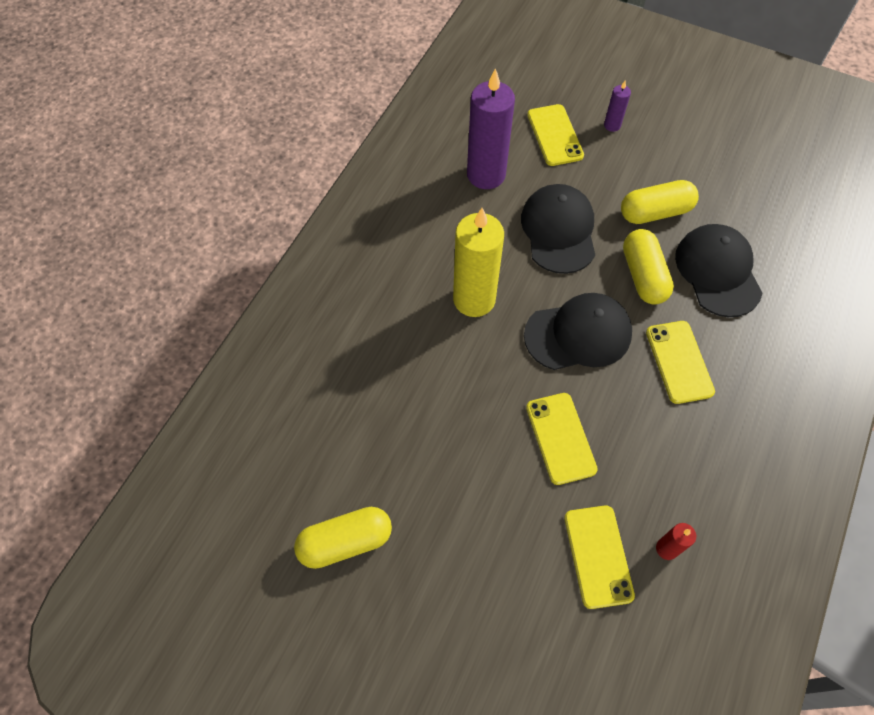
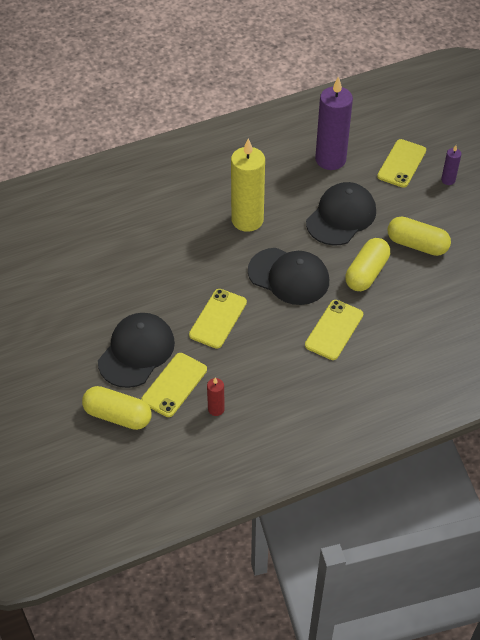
camera: 40 degrees right, 10 degrees down
yellow capsule [294,507,392,569] -> yellow capsule moved to [82,386,152,430]
black cap [675,224,763,317] -> black cap moved to [98,313,175,388]

